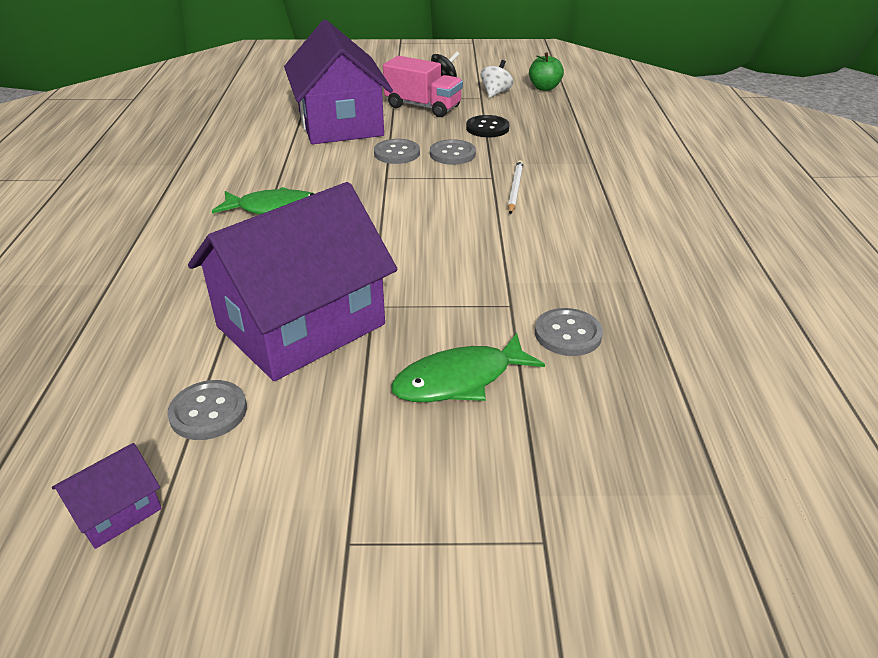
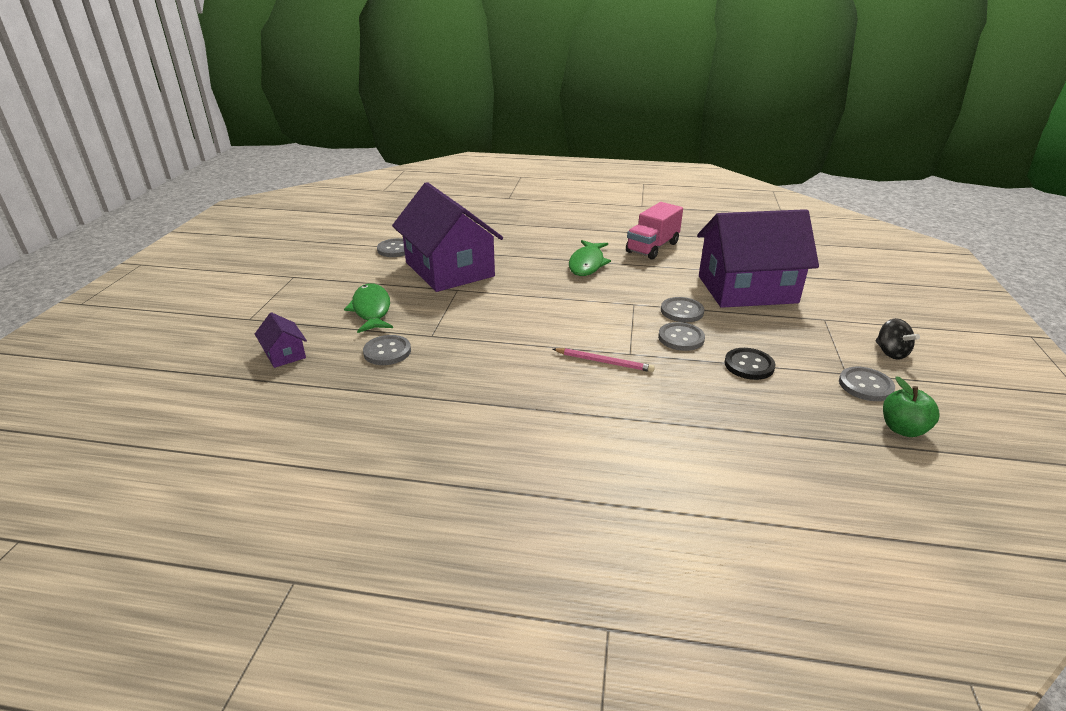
camera: 100 degrees right, 5 degrees down
purple house [52,443,162,549] -> purple house moved to [255,312,307,368]
pink truck [383,56,463,117] -> pink truck moved to [626,202,683,260]
white spinning top [481,60,513,98] -> grey button [839,367,895,401]
white pencil [508,160,524,214] -> pink pencil [553,348,655,372]

